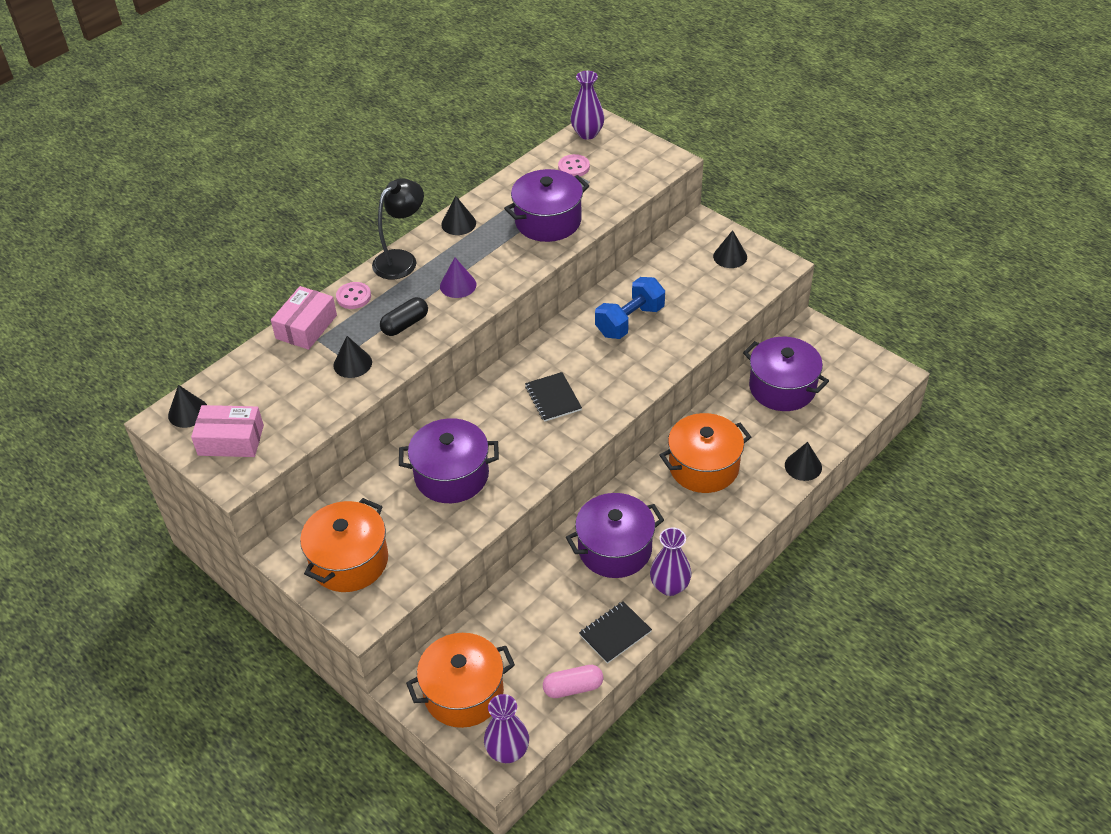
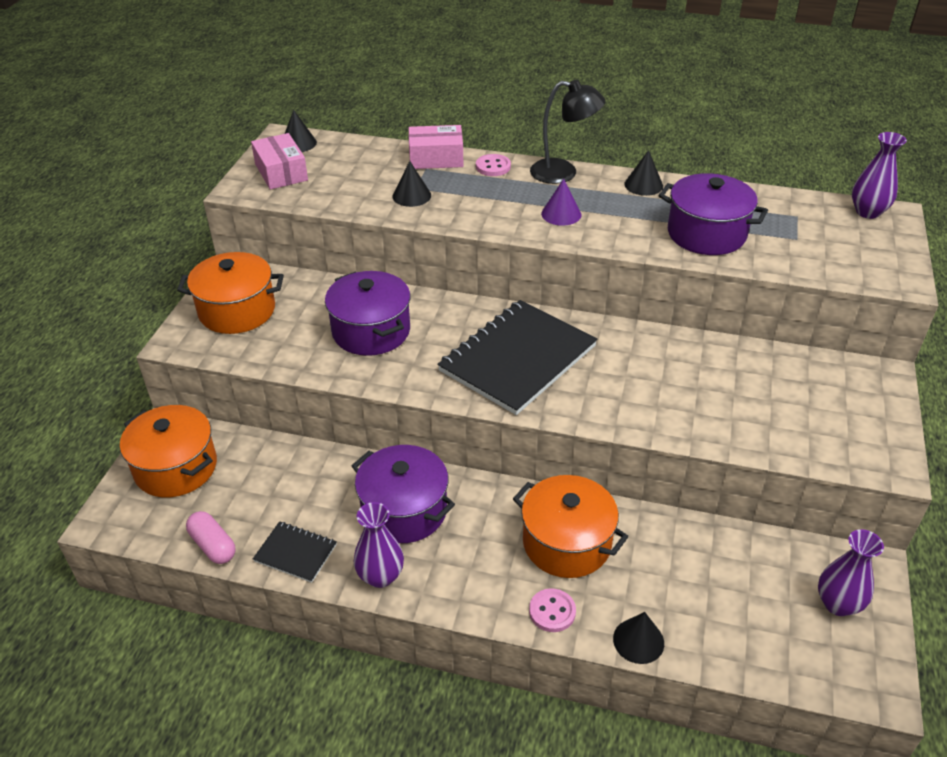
camera: 60 degrees right, 5 degrees down
black capsule [380,297,428,336] -> none
purple vase [484,694,529,763] -> purple vase moved to [818,529,884,616]
black notebook [525,372,582,422] -> black notebook [437,300,597,415], size x2.15
pink button [558,154,590,176] -> pink button moved to [529,588,576,632]
blue dumbbell [595,277,665,339] -> none
black cone [713,230,747,268] -> none
purple pot [743,337,829,411] -> none

